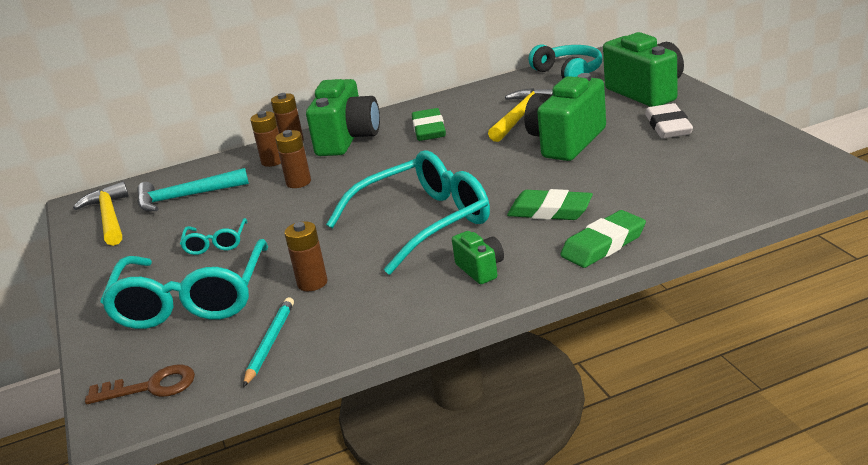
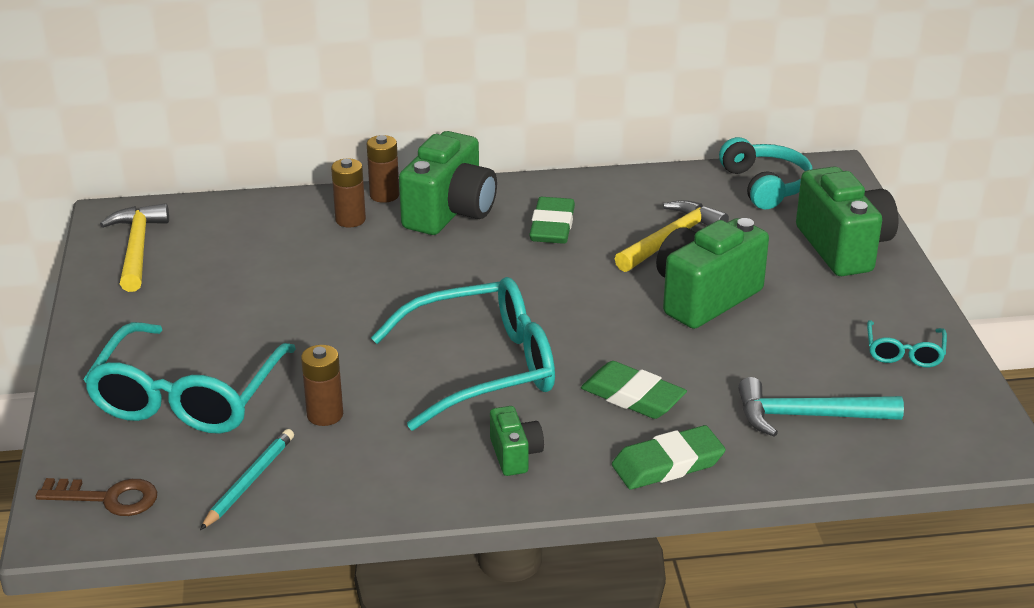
camera: 10 degrees right, 5 degrees up
turquoise hammer [137,168,249,211] -> turquoise hammer moved to [738,377,904,437]
turquoise glasses [180,218,247,255] -> turquoise glasses moved to [867,320,947,367]
brown battery [275,130,311,188] -> none
white eraser [645,103,693,138] -> none

